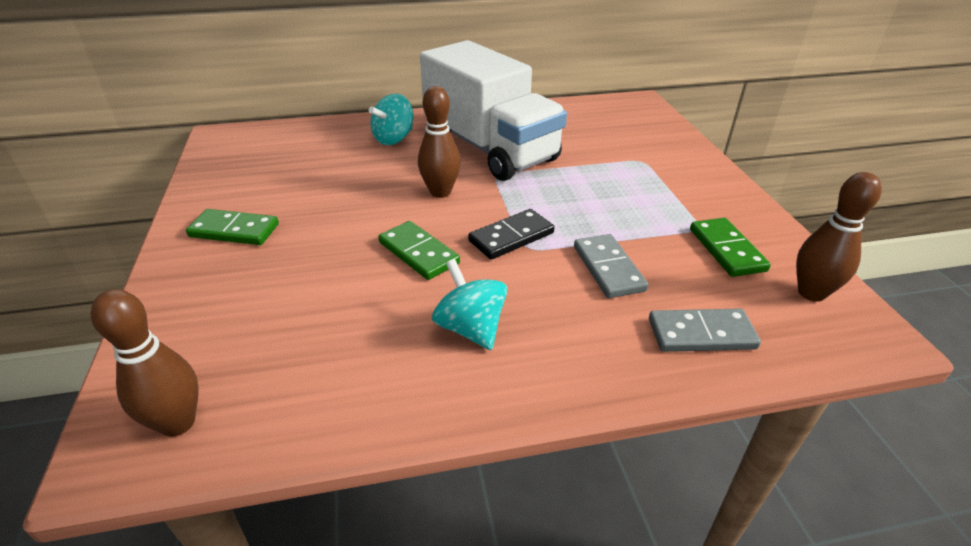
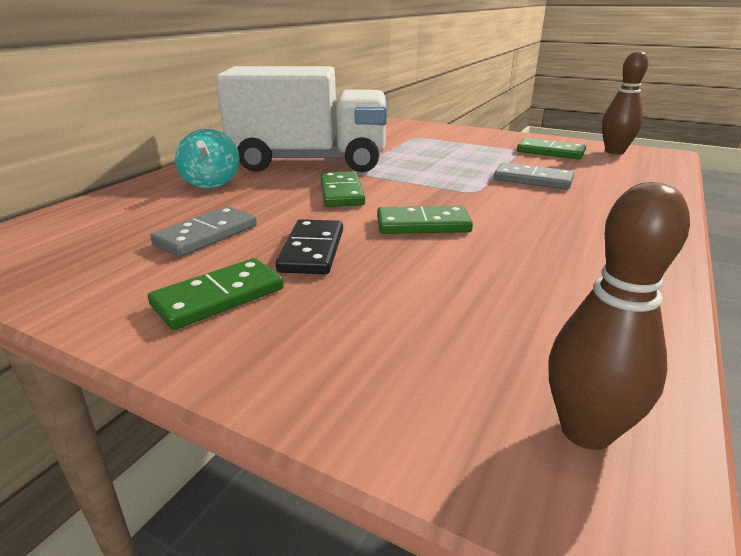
camera: 50 degrees left, 10 degrees down
brown bowling pin [418,86,461,198] -> green domino [321,171,365,207]
turquoise spinning top [432,259,507,350] -> none
black domino [468,209,554,260] -> black domino moved to [276,219,343,274]
grey domino [649,309,761,352] -> grey domino moved to [150,206,257,257]

